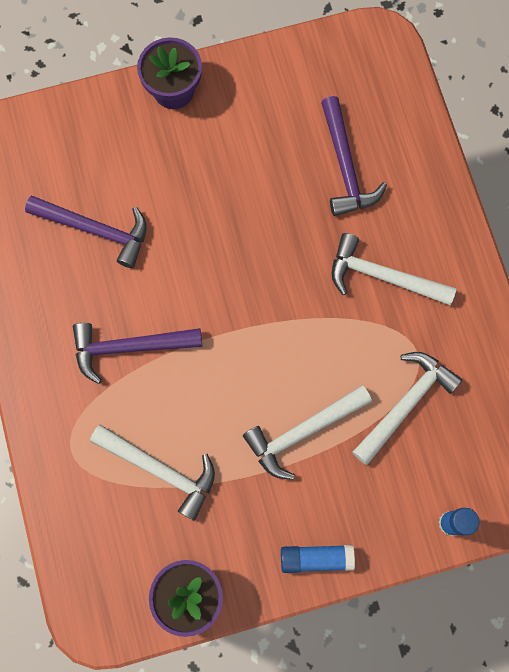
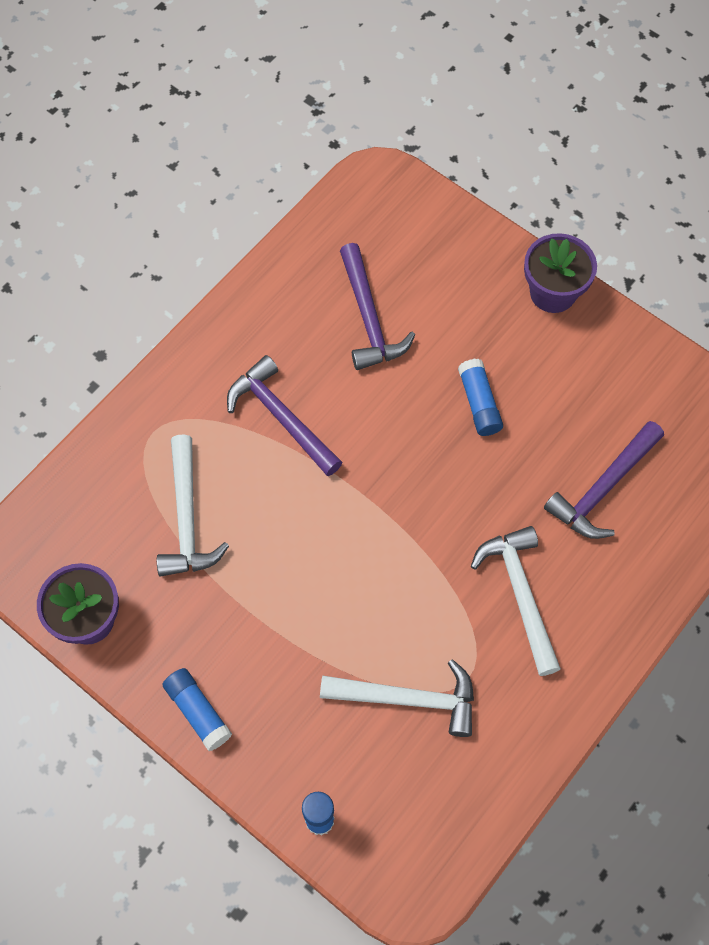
camera: 55 degrees right, 10 degrees down
white hammer [243,385,372,480] -> none
none -> blue glue stick [458,358,503,436]

